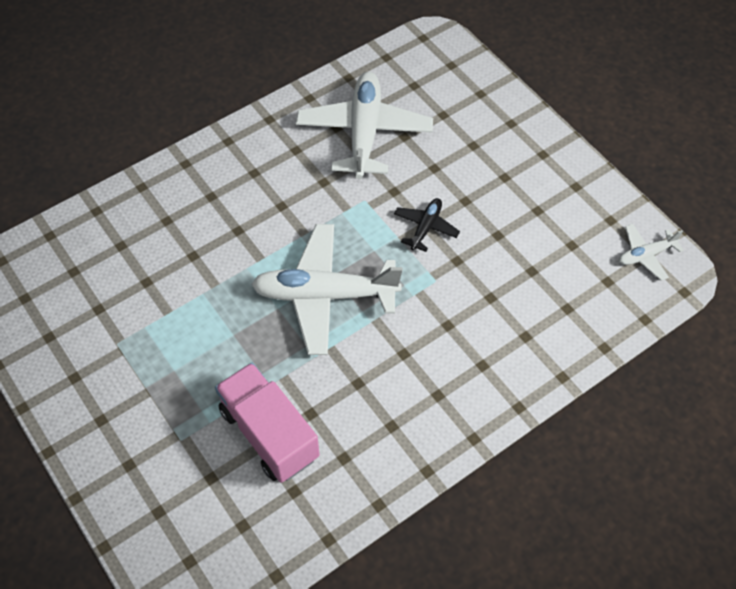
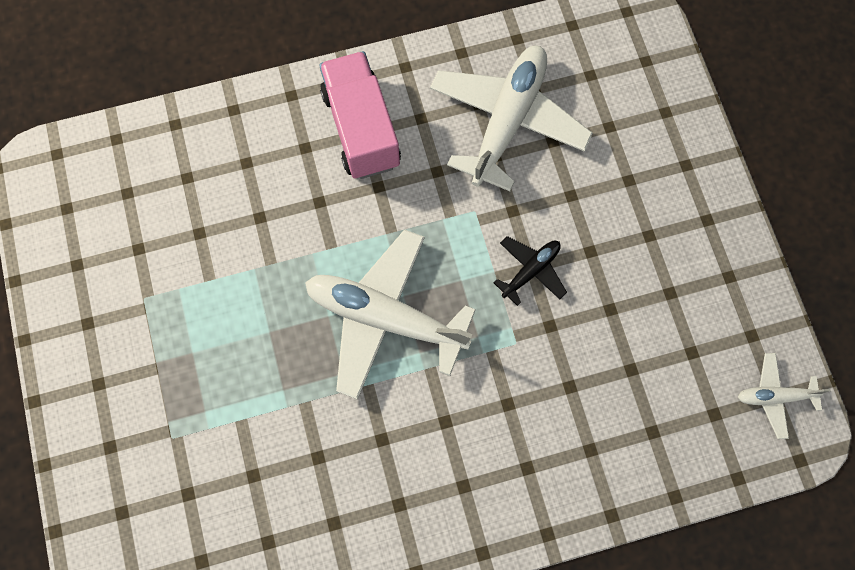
camera: 20 degrees right, 15 degrees up
pink truck [215,363,320,483] -> pink truck moved to [319,51,401,179]

